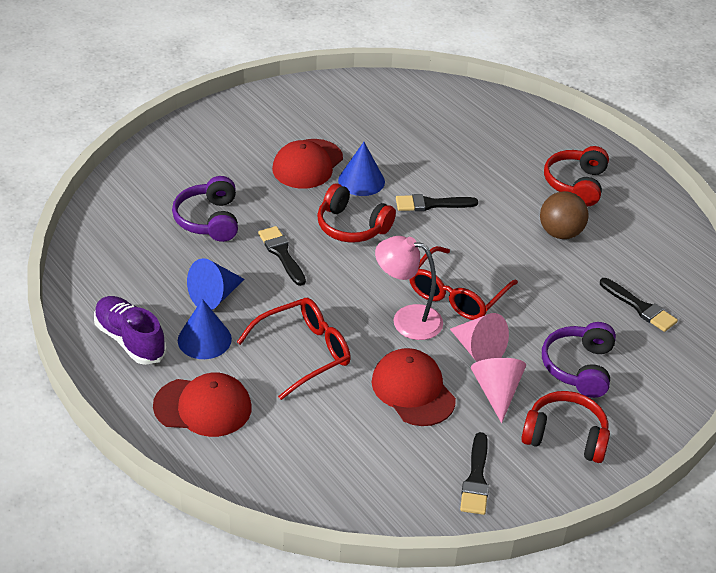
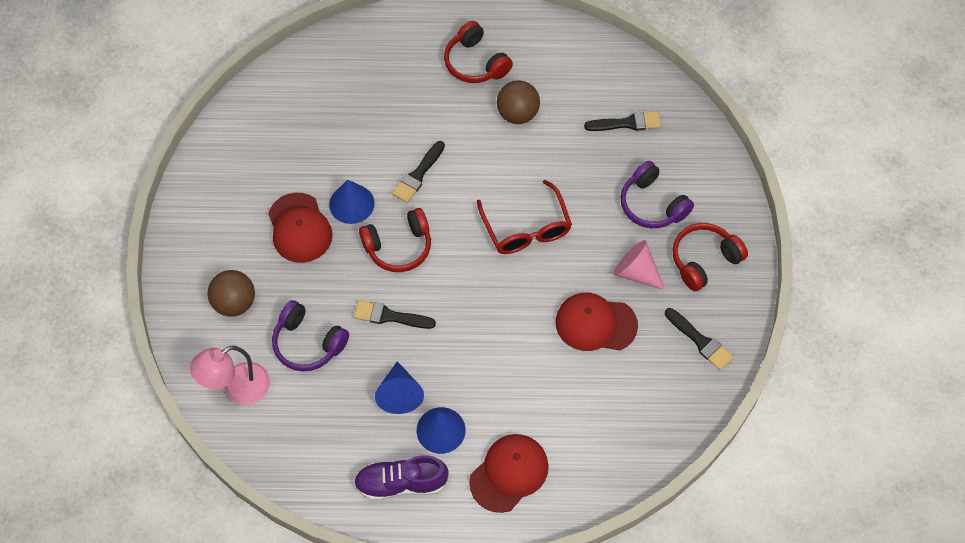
camera: 50 degrees left, 20 degrees up
red glasses [237,298,351,400] -> none
pink lamp [375,236,443,340] -> pink lamp moved to [190,345,270,405]
pink cone [450,313,509,362] -> none
none -> brown ball [207,270,255,317]

